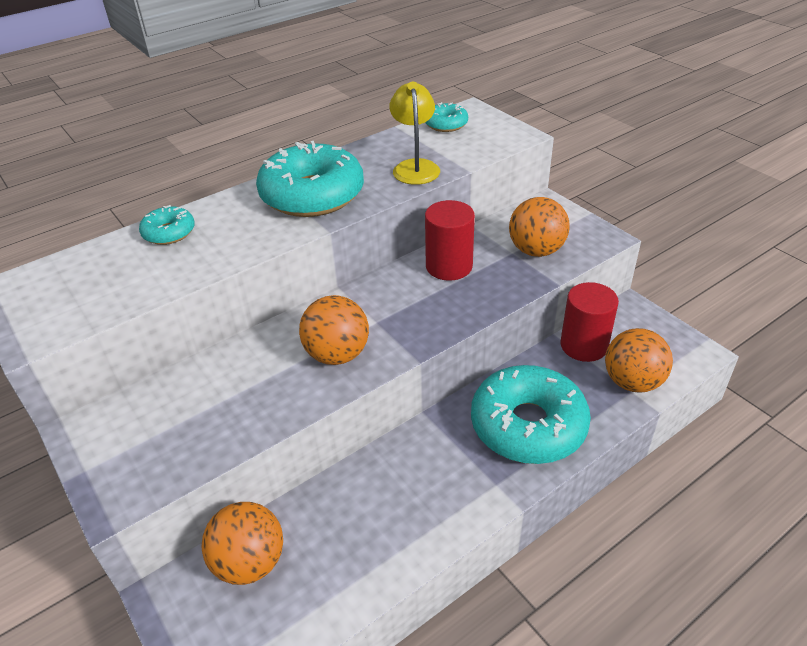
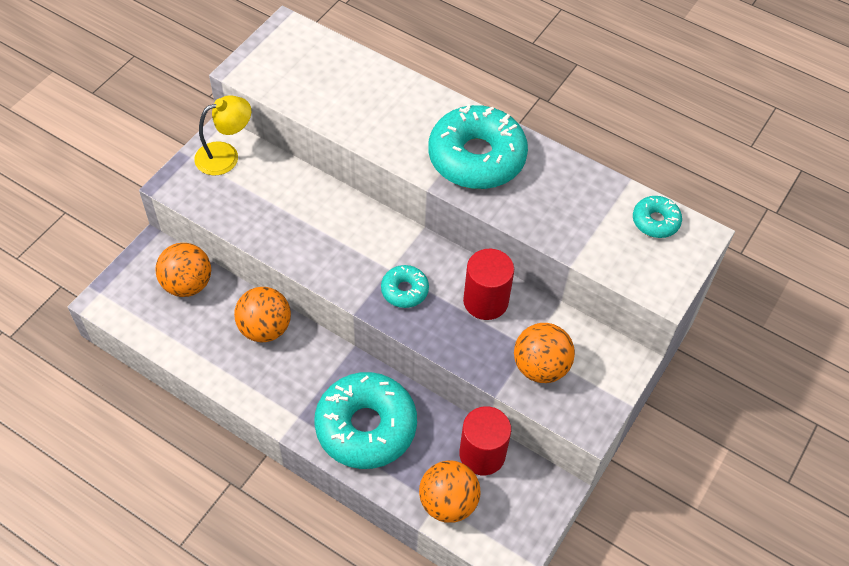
camera: 65 degrees right, 15 degrees up
turquoise donut [139,205,195,245] -> turquoise donut moved to [381,265,429,308]
orange ball [299,295,369,365] -> orange ball moved to [234,287,291,343]
yellow lamp [389,82,440,185] -> yellow lamp moved to [194,95,252,175]

